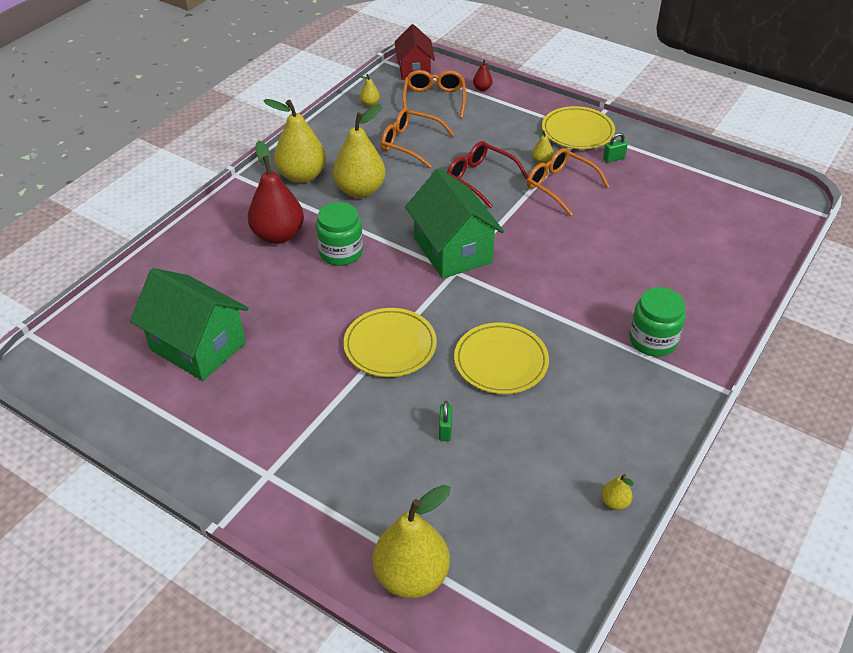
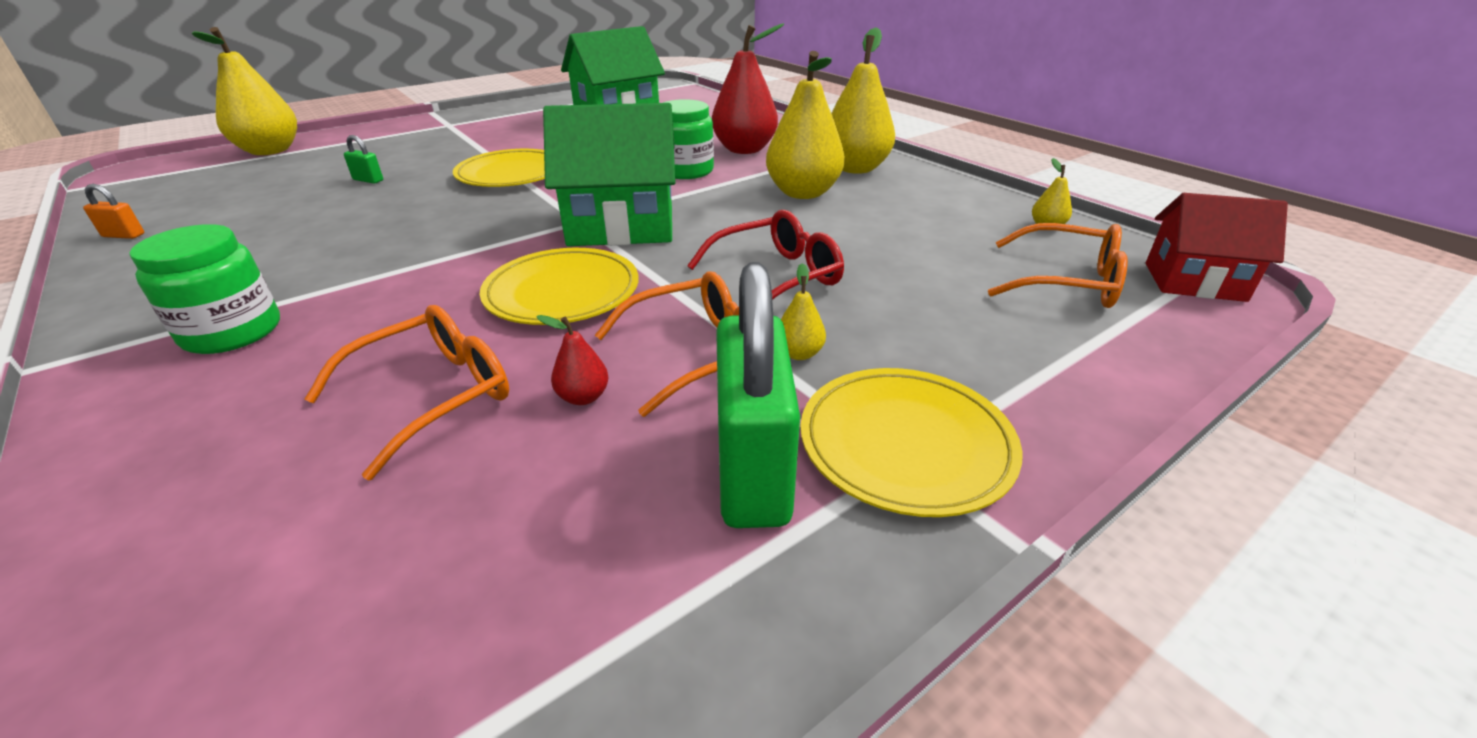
camera: 110 degrees right, 10 degrees down
orange glasses [381,108,455,168] -> orange glasses moved to [305,305,509,481]
yellow plate [454,323,549,394] -> yellow plate moved to [480,248,639,325]
red pear [473,59,493,91] -> red pear moved to [537,315,609,405]
yellow pear [601,474,634,510] -> orange padlock [83,184,144,239]
green padlock [603,133,628,163] -> green padlock [716,262,800,528], size x2.48

